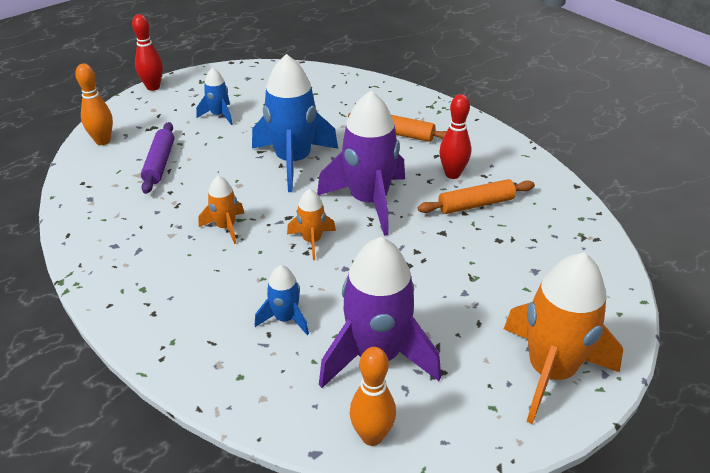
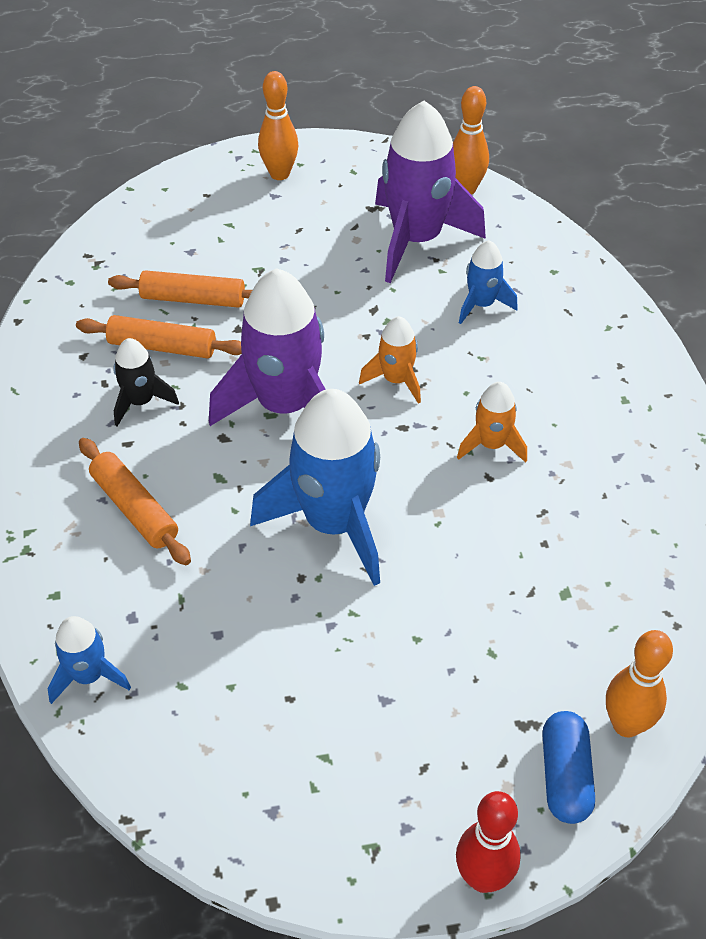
camera: 150 degrees left, 10 degrees up
purple rolling pin [141,122,174,194] -> none
blue rocket [196,68,233,125] -> blue rocket moved to [48,616,131,704]
red bowling pin [439,94,471,179] -> black rocket [113,338,179,426]
orange rocket [504,252,623,424] -> orange bowling pin [258,71,299,180]
none -> orange rolling pin [108,270,252,308]
none -> blue capsule [542,711,595,824]

